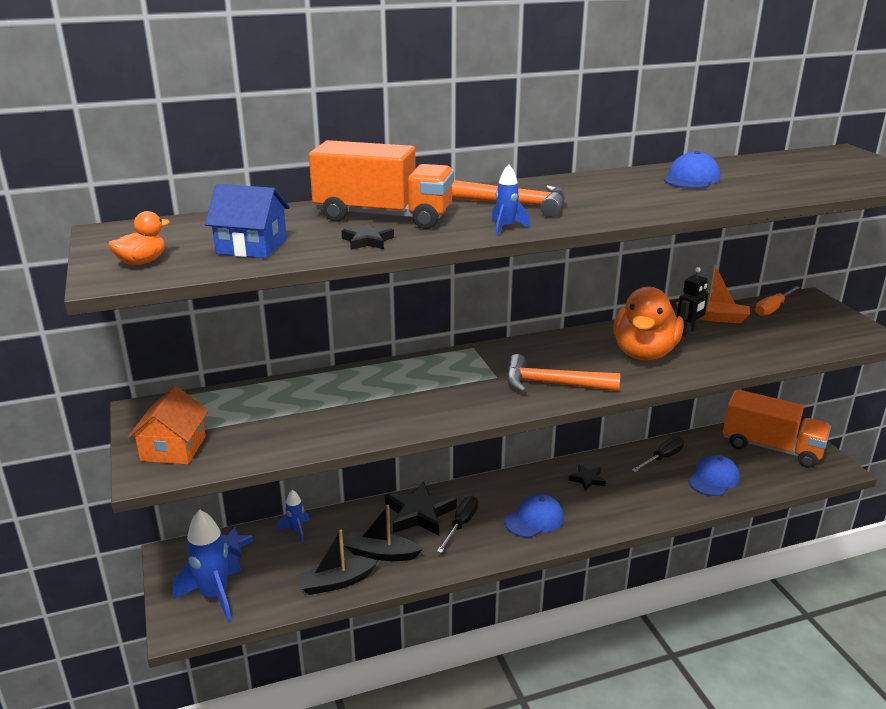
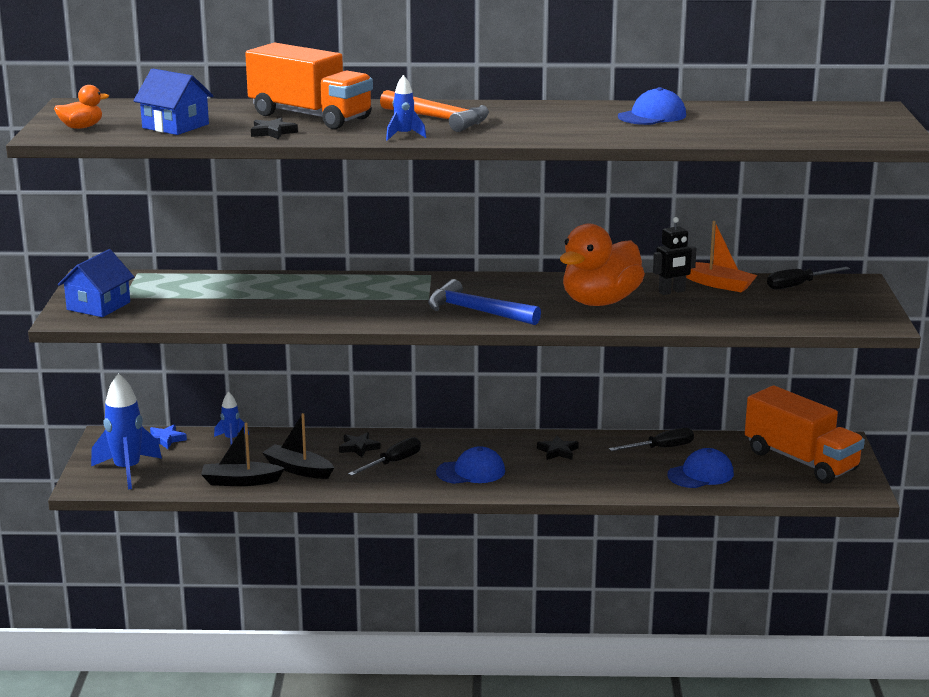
camera: 20 degrees right, 5 degrees down
orange house [127,386,209,464] -> blue house [58,249,134,317]
black star [385,481,457,535] -> black star [339,432,381,457], size x0.53
orange hammer [507,354,620,393] -> blue hammer [428,279,541,325]
orange screwdriver [755,286,800,316] -> black screwdriver [767,267,850,290]

